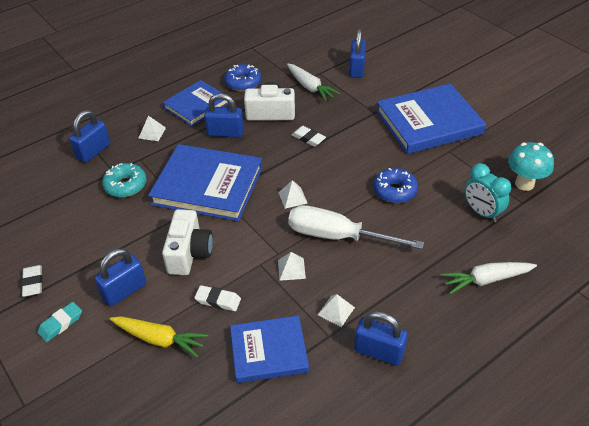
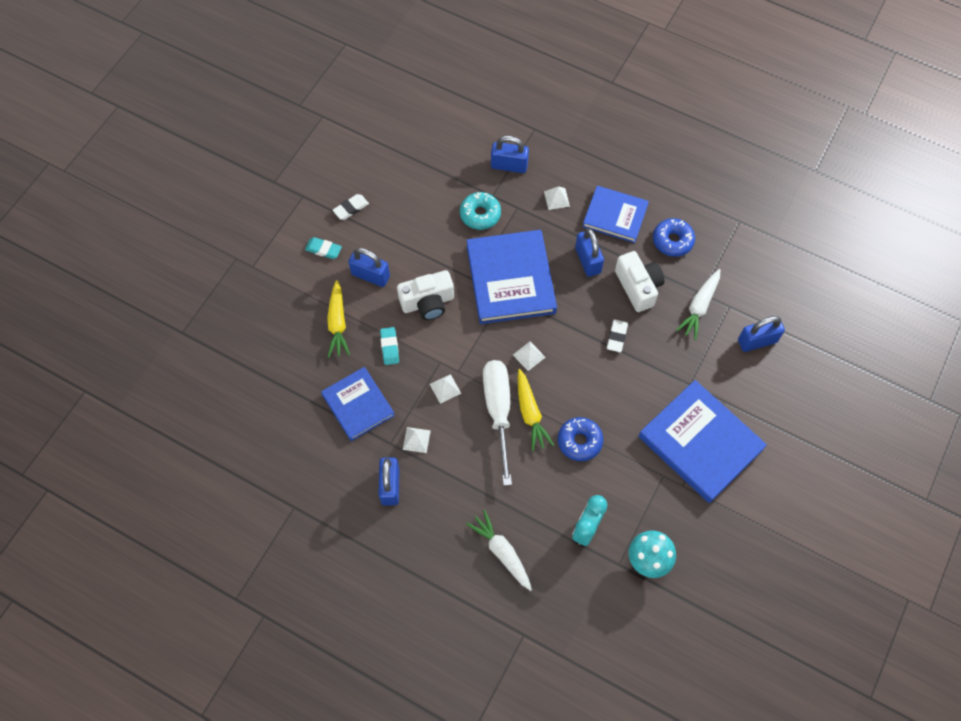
camera: 65 degrees right, 20 degrees up
white eraser [195,285,241,311] -> turquoise eraser [380,327,399,365]
none -> yellow carrot [518,369,554,451]

